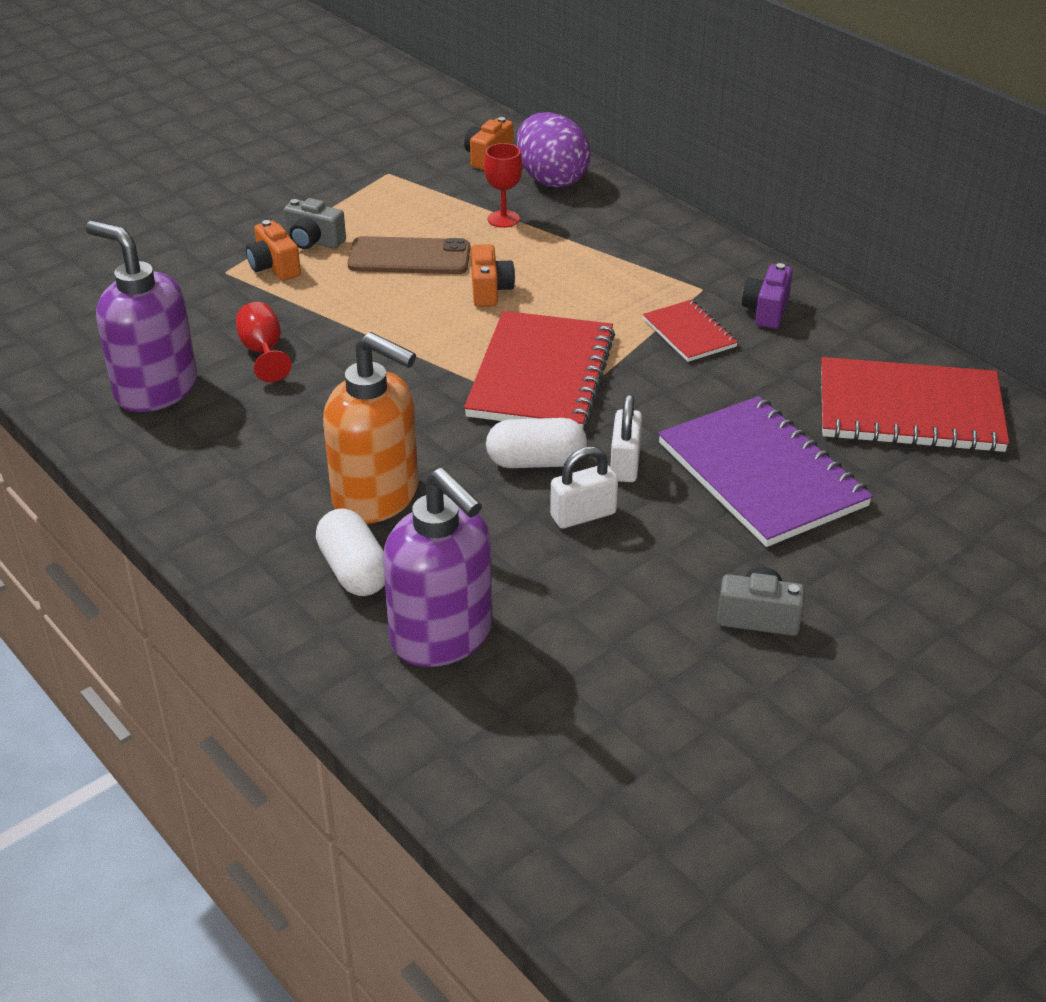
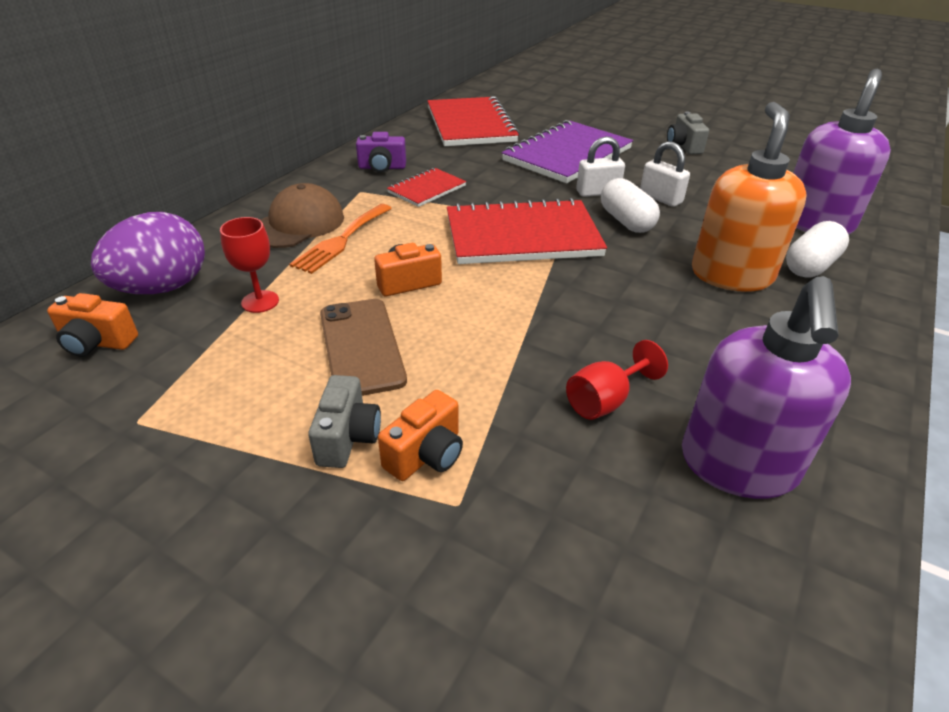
camera: 110 degrees left, 0 degrees up
none -> brown cap [261,183,344,248]
none -> orange fork [289,204,392,274]

